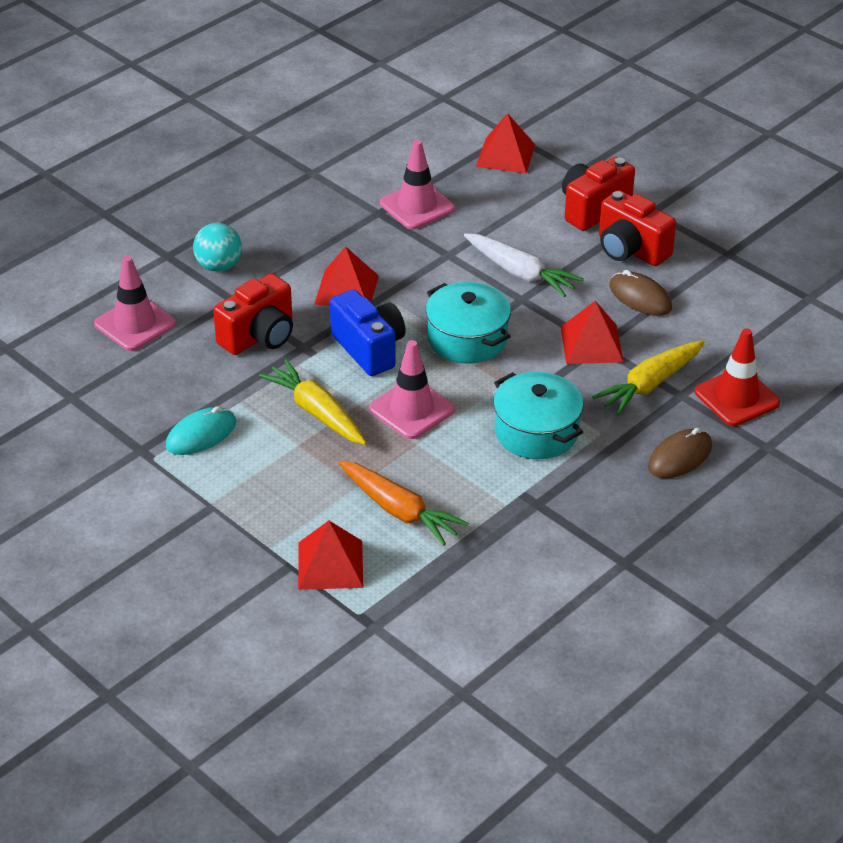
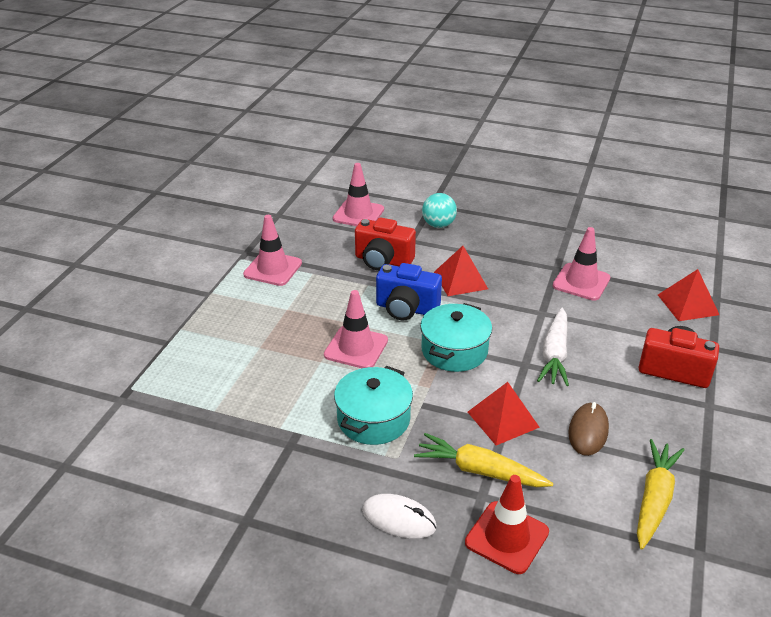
camera: 65 degrees right, 5 degrees down
turquoise mouse [166,406,236,455] -> pink traffic cone [243,215,302,286]
yellow carrot [259,359,367,445] -> yellow carrot moved to [637,439,685,550]
red pyramid [298,521,363,590] -> none
blue camera [330,289,406,376] -> blue camera turned 75 degrees clockwise [376,263,442,321]
orange carrot [339,461,469,545] -> none
red camera [599,190,676,266] -> none
brown mouse [648,428,712,478] -> white mouse [362,494,437,539]

